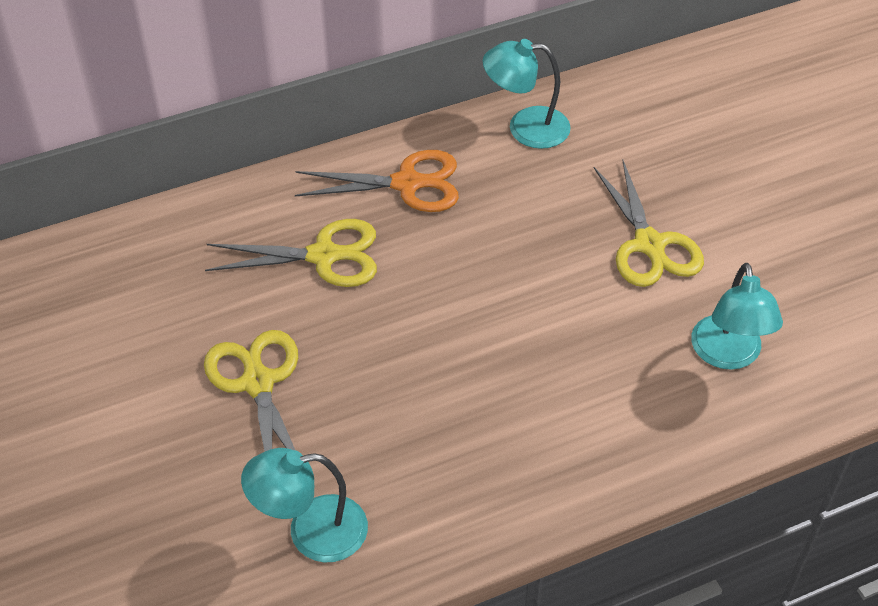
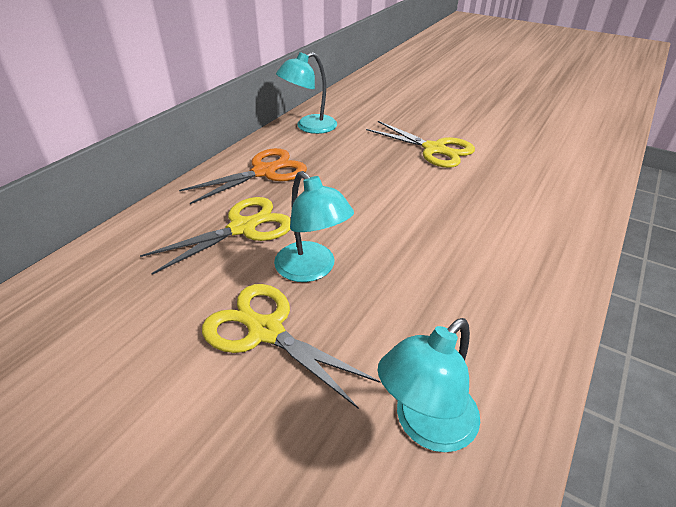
camera: 35 degrees left, 10 degrees down
turquoise lamp [691,263,783,370] -> turquoise lamp moved to [274,171,354,282]

